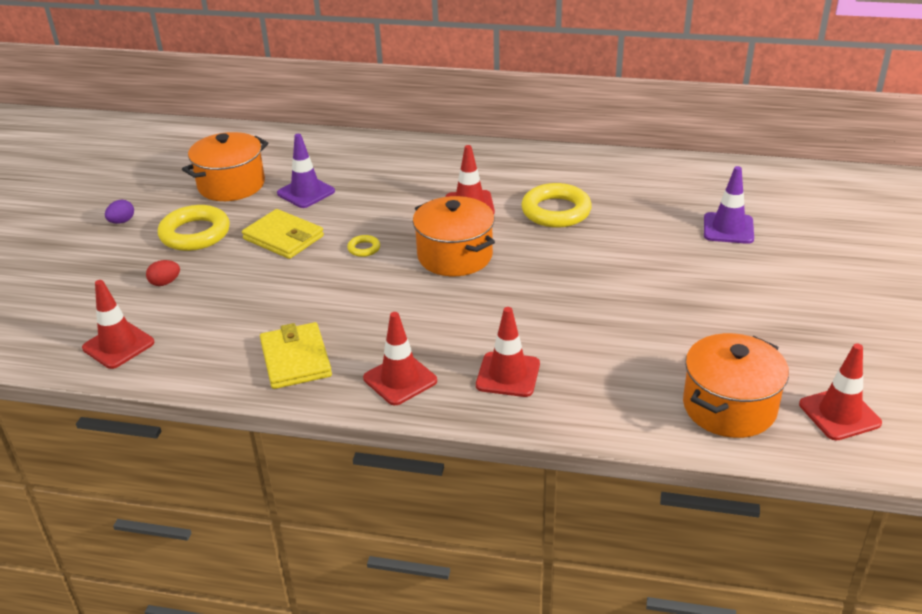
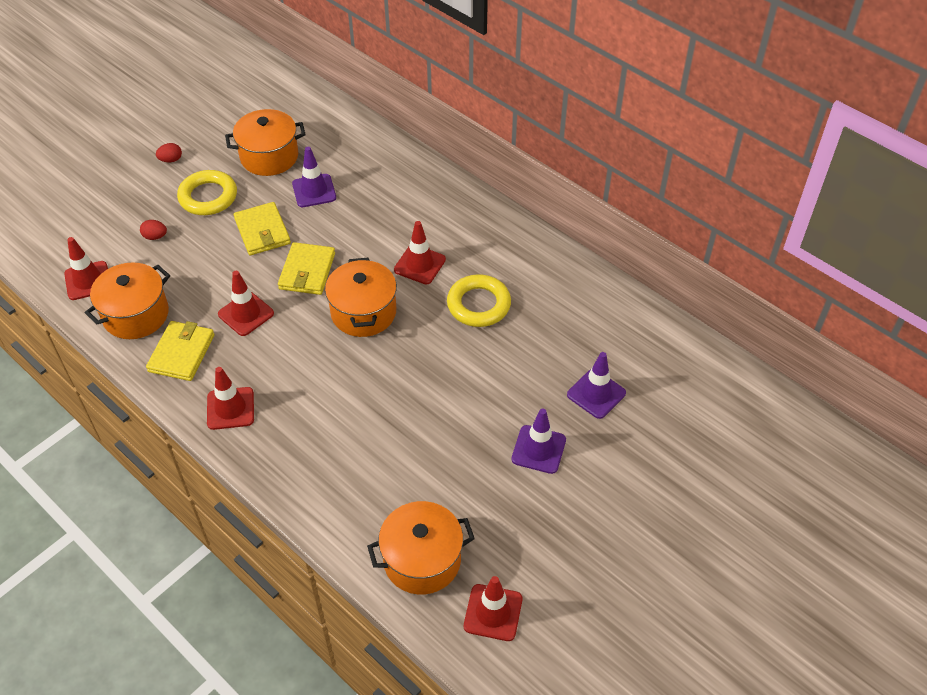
camera: 30 degrees right, 15 degrees up
purple egg [105,200,134,224] -> red egg [156,143,182,162]
yellow ring [347,235,380,257] -> yellow wallet [278,242,335,295]
red traffic cone [476,307,540,397] -> red traffic cone moved to [218,271,274,336]
none -> orange pot [85,262,170,339]
none -> purple traffic cone [511,409,566,474]

